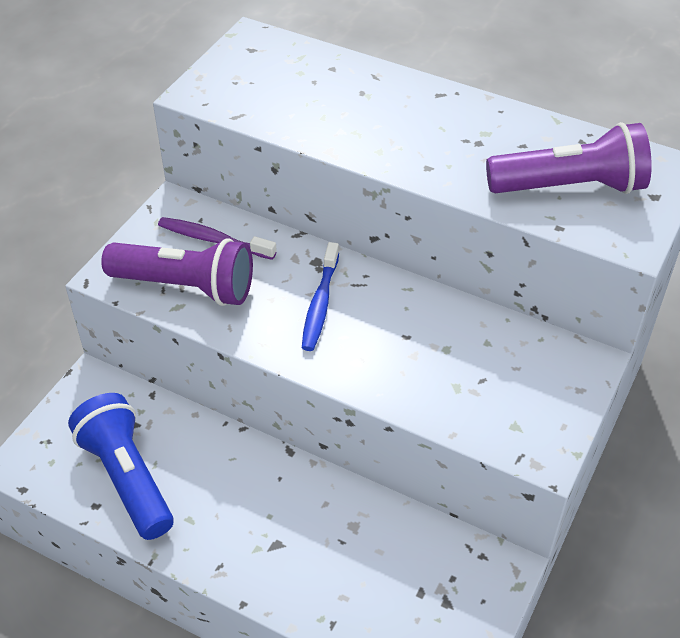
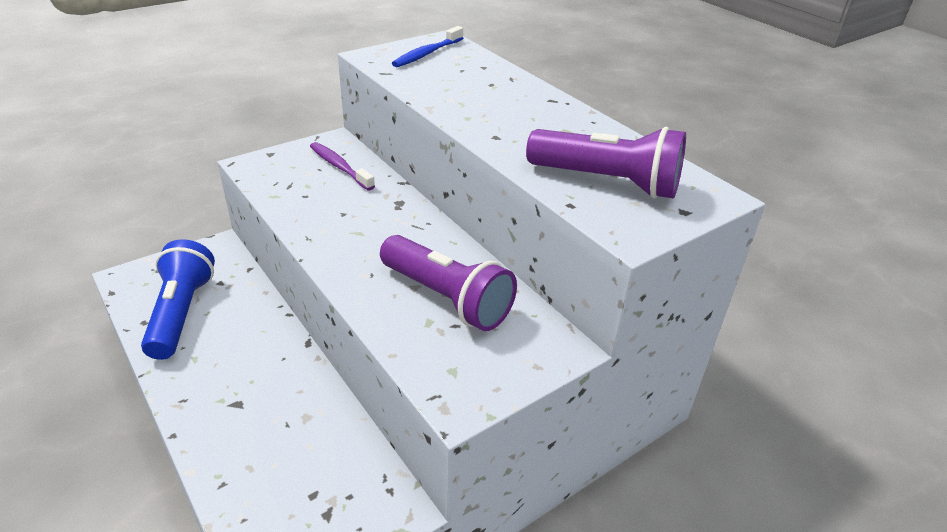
camera: 25 degrees right, 10 degrees down
purple flashlight [101,238,253,306] -> purple flashlight moved to [380,235,517,331]
blue toothbrush [302,242,339,351] -> blue toothbrush moved to [392,26,463,67]

